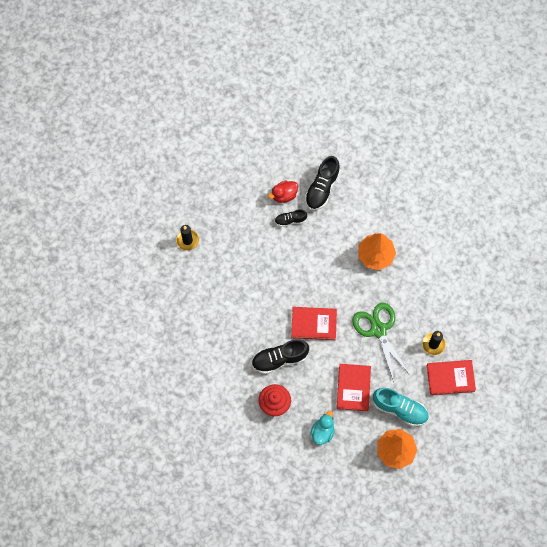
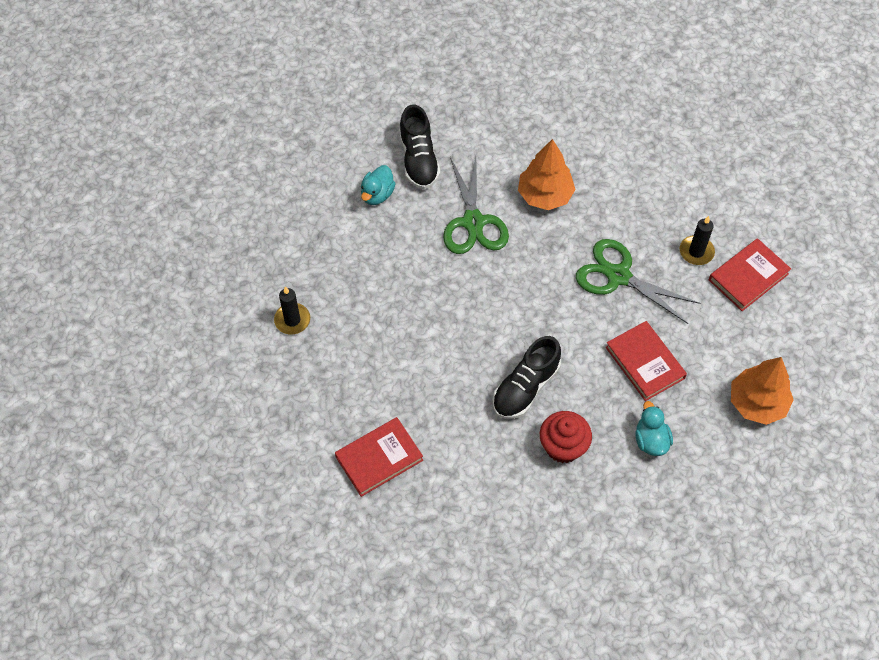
camera: 35 degrees left, 10 degrees down
red duck [268,180,298,203] -> turquoise duck [361,165,396,205]
black shoe [275,209,307,227] -> none
red book [291,307,337,340] -> red book moved to [335,417,423,497]
turquoise shoe [373,388,429,426] -> none
none -> green scissors [443,156,509,254]

